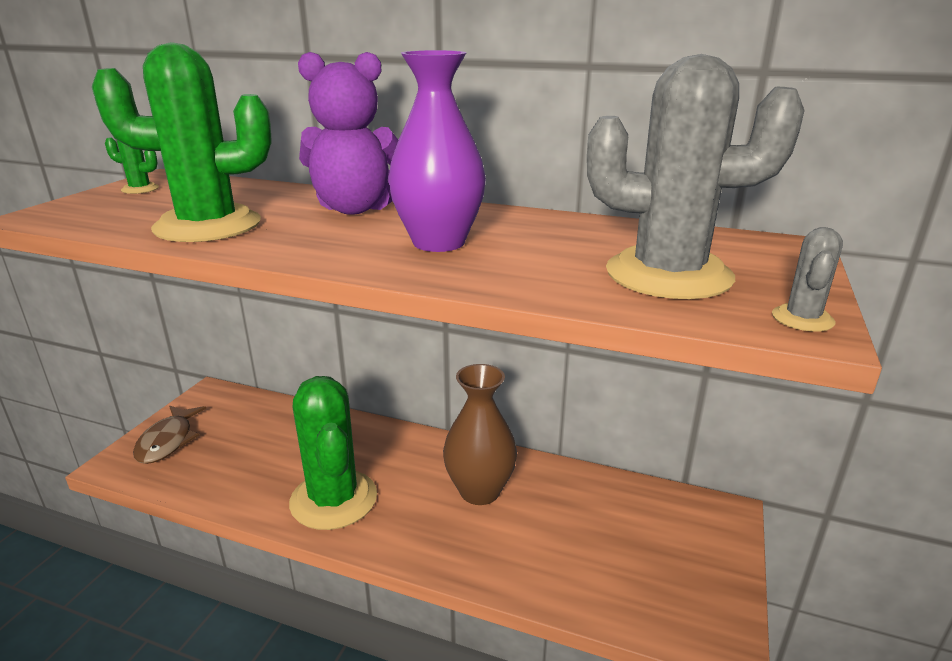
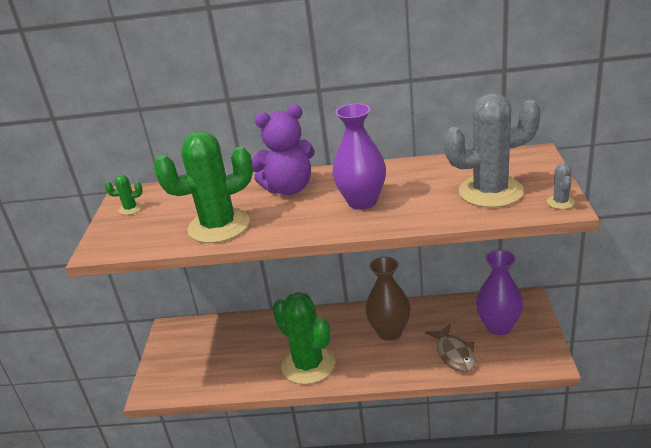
camera: 15 degrees left, 5 degrees up
brown fish [133,406,206,464] -> brown fish moved to [425,324,475,372]
none -> purple vase [476,250,523,335]

